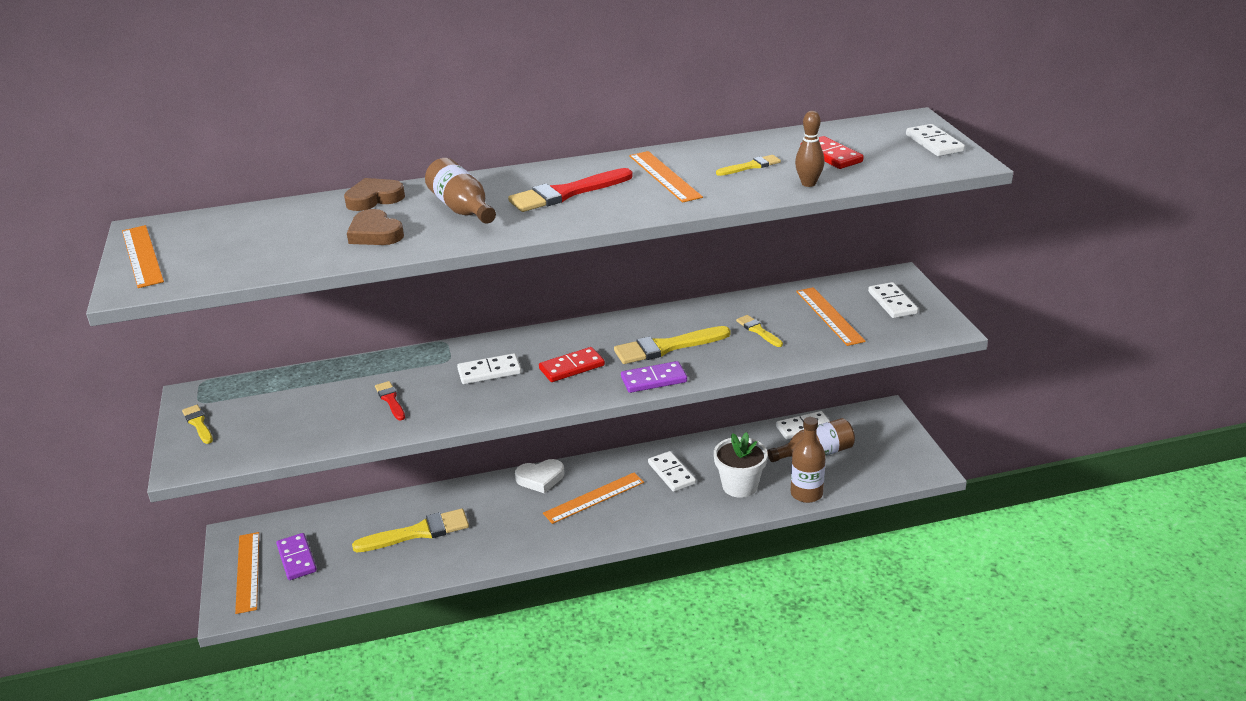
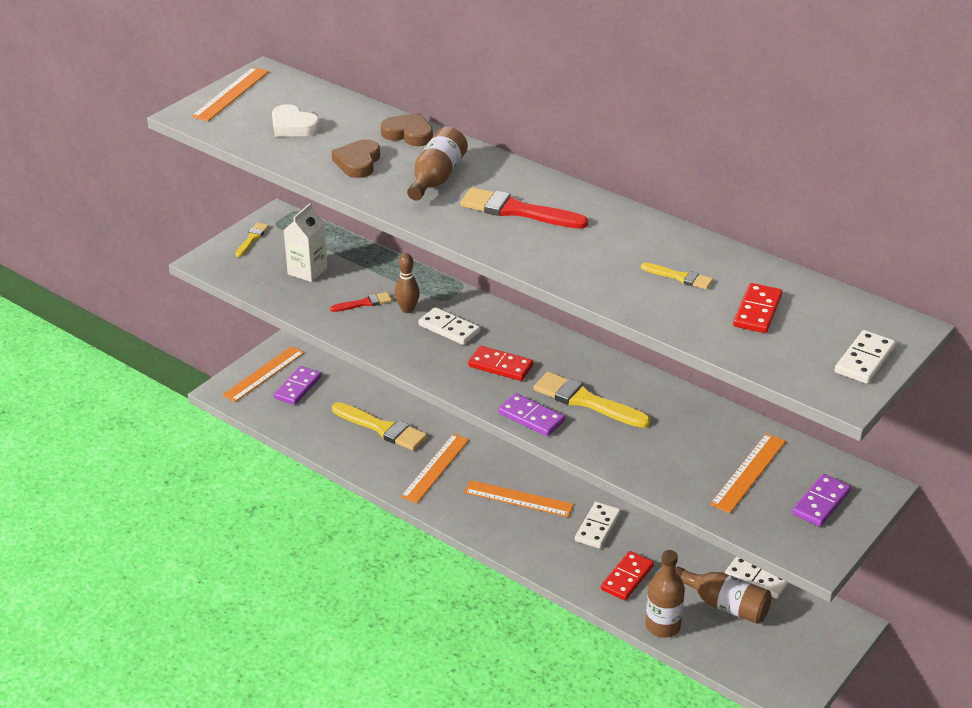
camera: 50 degrees right, 5 degrees up
red brush [375,381,405,420] -> red brush turned 45 degrees clockwise [330,292,392,312]
white heart [515,459,564,493] -> white heart moved to [272,104,320,137]
orange ruler [629,151,703,203] -> orange ruler moved to [401,434,469,503]
white flower pot [714,432,768,498] -> red domino [601,551,654,600]
yellow brush [736,315,783,347] -> none
brown bowling pin [795,111,824,187] -> brown bowling pin moved to [395,253,420,313]
white domino [868,282,918,318] -> purple domino [792,474,851,527]
none -> white carton [284,203,328,282]

